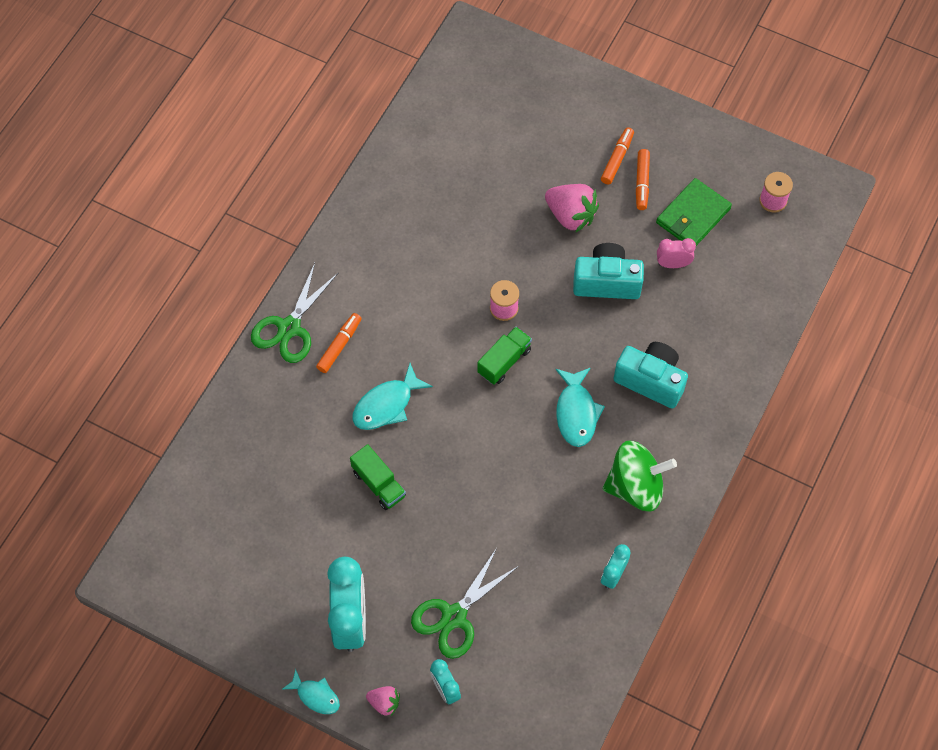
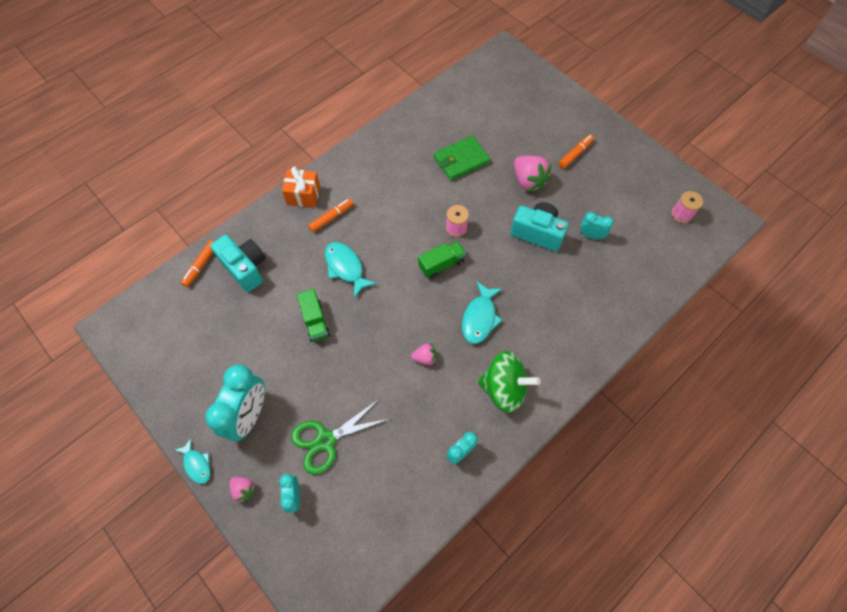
camera: 20 degrees right, 0 degrees up
green scissors [251,263,339,363] -> orange gift [282,167,320,208]
turquoise fish [352,363,433,430] -> turquoise fish turned 75 degrees clockwise [325,242,377,298]
turquoise camera [613,342,688,409] -> turquoise camera moved to [210,235,266,292]
orange marker [636,149,650,210] -> orange marker moved to [181,240,214,287]
green wallet [656,178,732,246] -> green wallet moved to [434,136,490,181]
pink clock [657,238,696,268] -> turquoise clock [580,212,614,239]
none -> pink strawberry [411,343,436,365]

